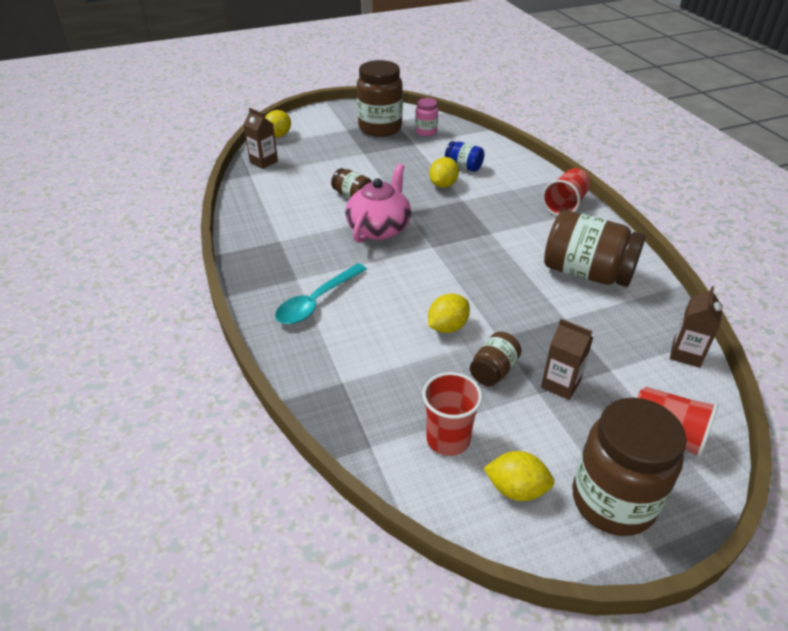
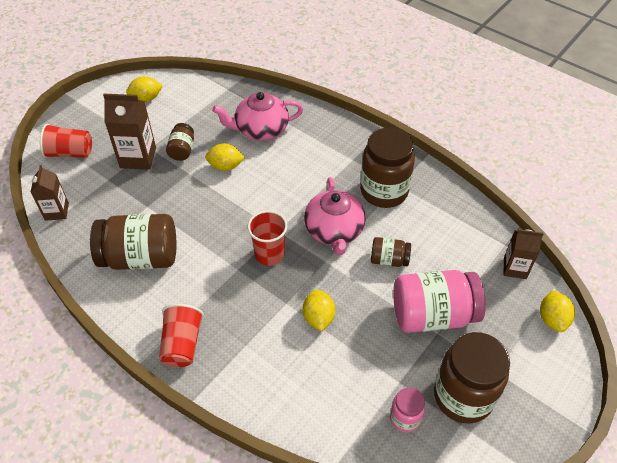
camera: 150 degrees right, 10 degrees up
turquoise spoon [275,263,367,324] -> none
red cup [423,372,483,456] -> red cup moved to [248,210,287,266]
yellow lemon [428,294,470,333] -> yellow lemon turned 75 degrees clockwise [205,143,245,171]
blue jar [445,141,484,172] -> none
brown carton [541,319,593,400] -> brown carton [103,94,156,170], size x1.54
brown jar [573,398,687,536] -> brown jar moved to [360,128,415,208]
none -> pink teapot [212,92,303,141]
none -> pink jar [393,270,486,333]

